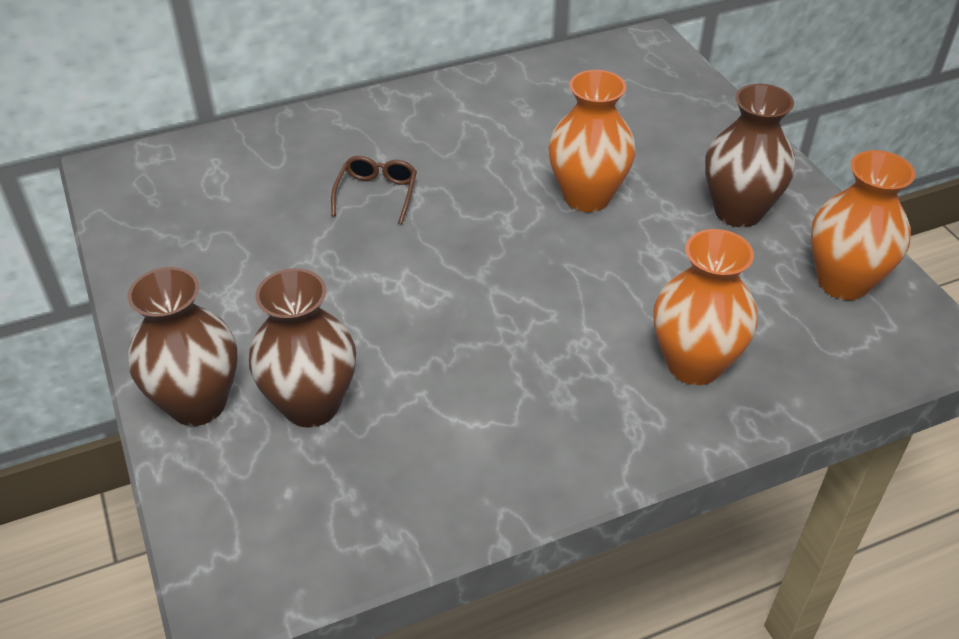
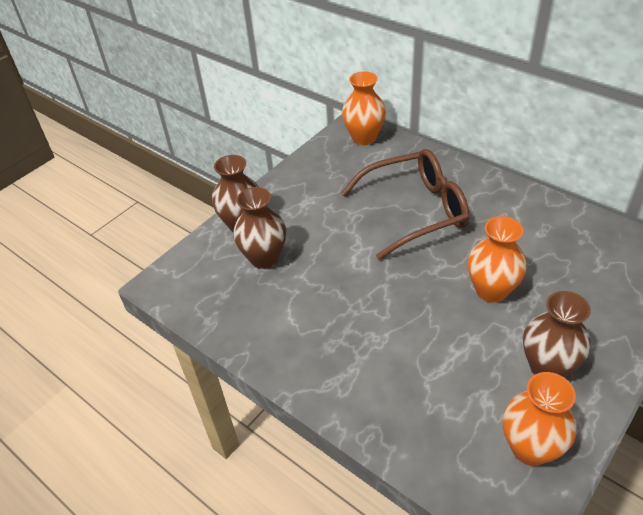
camera: 65 degrees right, 0 degrees up
brown glasses [331,156,417,224] -> brown glasses [341,149,469,260], size x2.47
orange vase [653,229,757,385] -> orange vase moved to [342,71,386,145]

